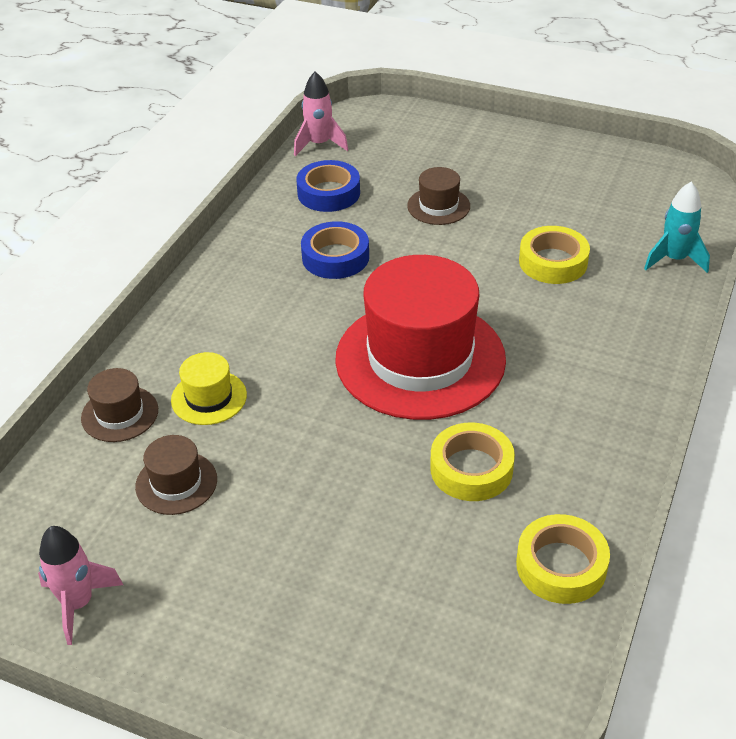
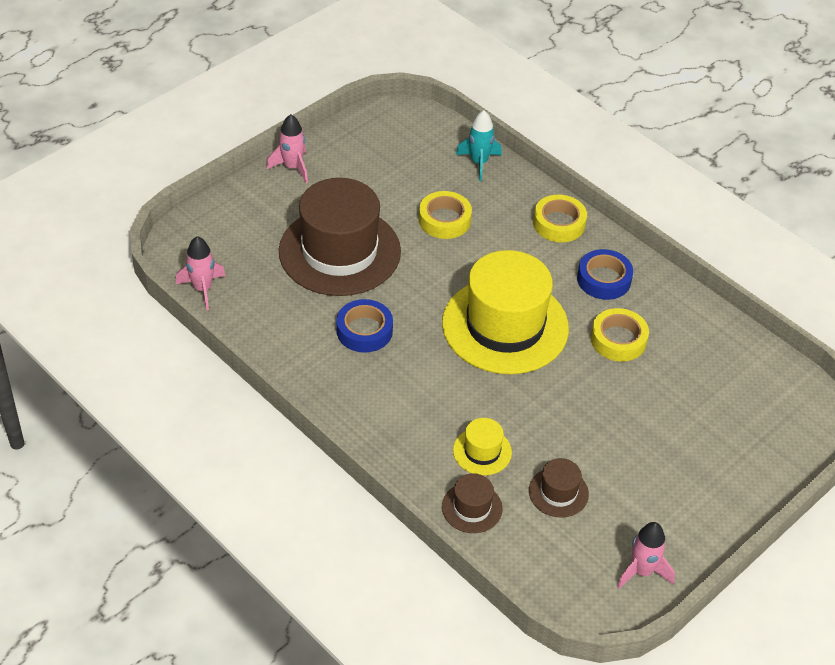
camera: 70 degrees left, 5 degrees up
blue tape [296,160,360,212] -> blue tape moved to [577,249,633,300]
red hat [335,255,506,420] -> yellow hat [442,250,569,374]
brown hat [407,167,470,225] -> brown hat [279,178,401,296], size x2.31
yellow tape [516,514,610,604] -> yellow tape moved to [533,195,587,243]
none -> pink rocket [266,114,308,183]

